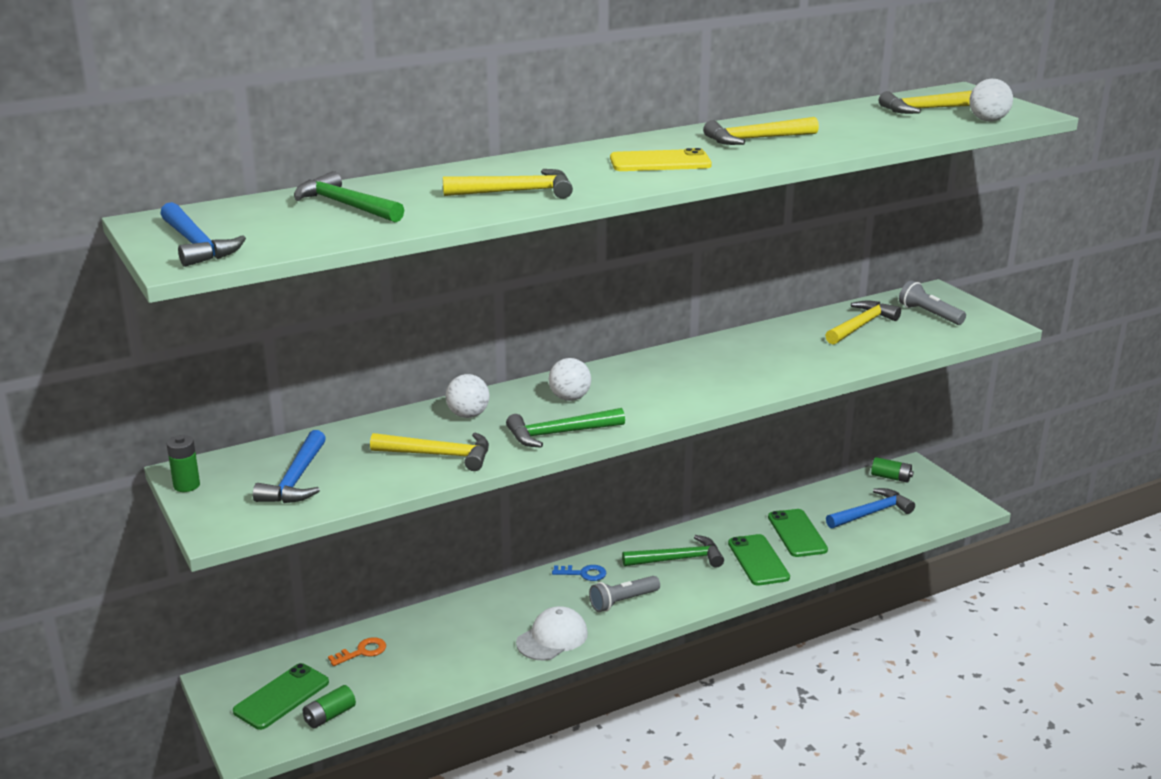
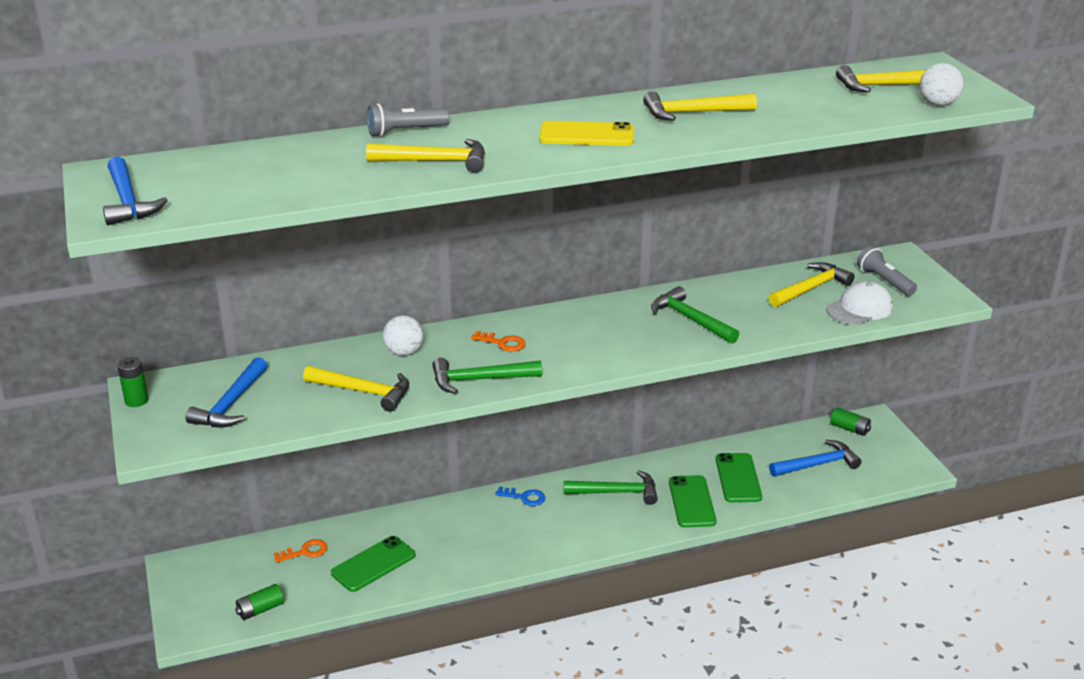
camera: 10 degrees right, 5 degrees up
green phone [233,663,329,730] -> green phone moved to [331,536,415,592]
green hammer [294,171,404,222] -> green hammer moved to [651,286,739,344]
white cap [516,606,588,661] -> white cap moved to [826,281,893,325]
white ball [549,358,591,401] -> orange key [471,331,526,352]
grey flashlight [589,576,660,612] -> grey flashlight moved to [367,104,449,137]

